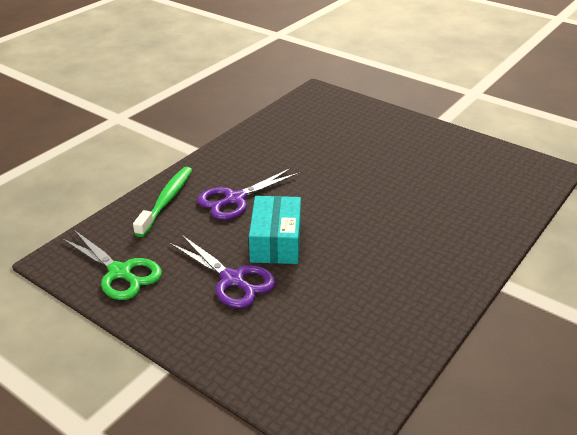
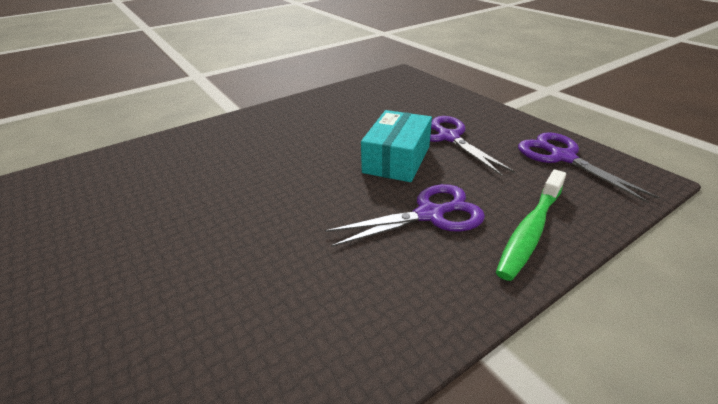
camera: 160 degrees left, 0 degrees up
green scissors [62,230,162,300] -> purple scissors [518,132,660,204]

